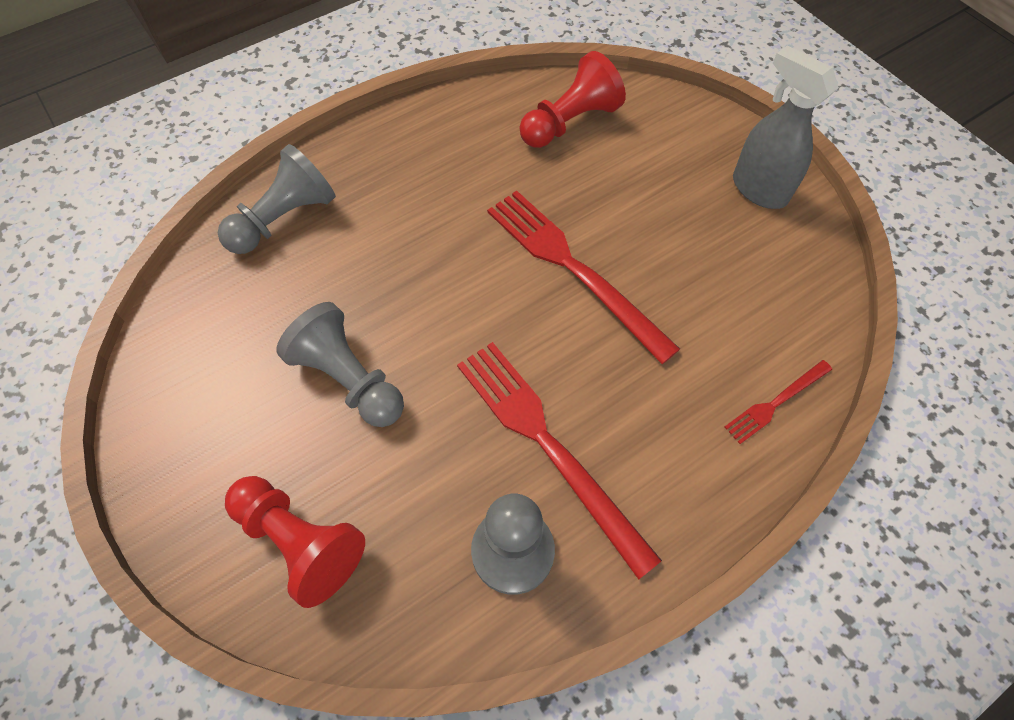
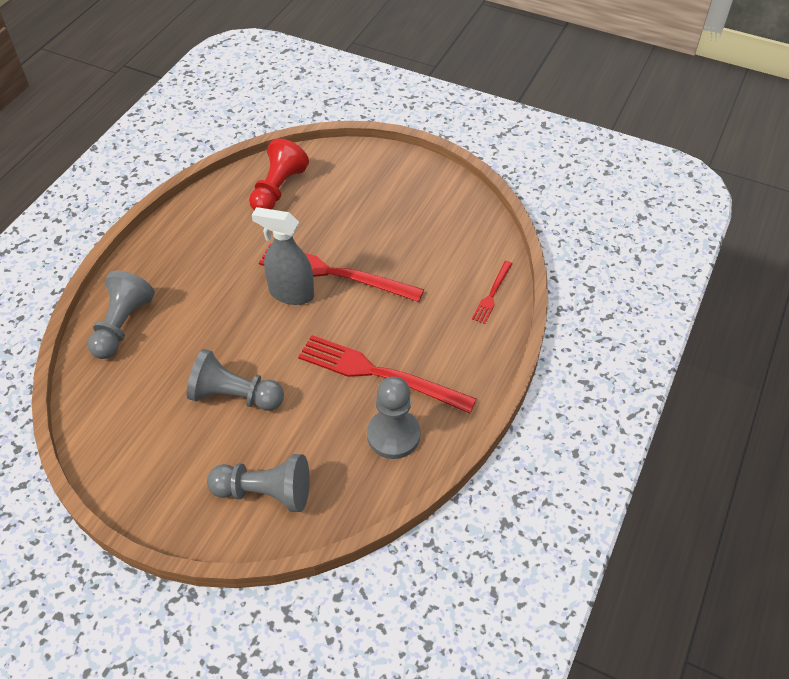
camera: 30 degrees left, 10 degrees down
red pawn [225,476,365,608] -> grey pawn [207,454,310,512]
grey spray bottle [733,45,839,209] -> grey spray bottle moved to [252,207,314,305]

